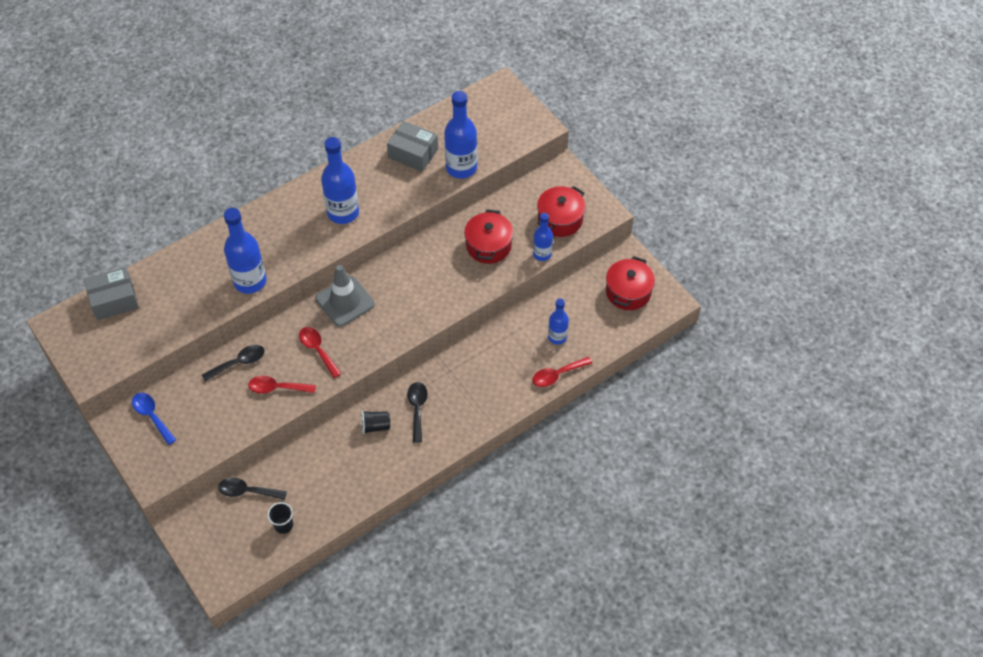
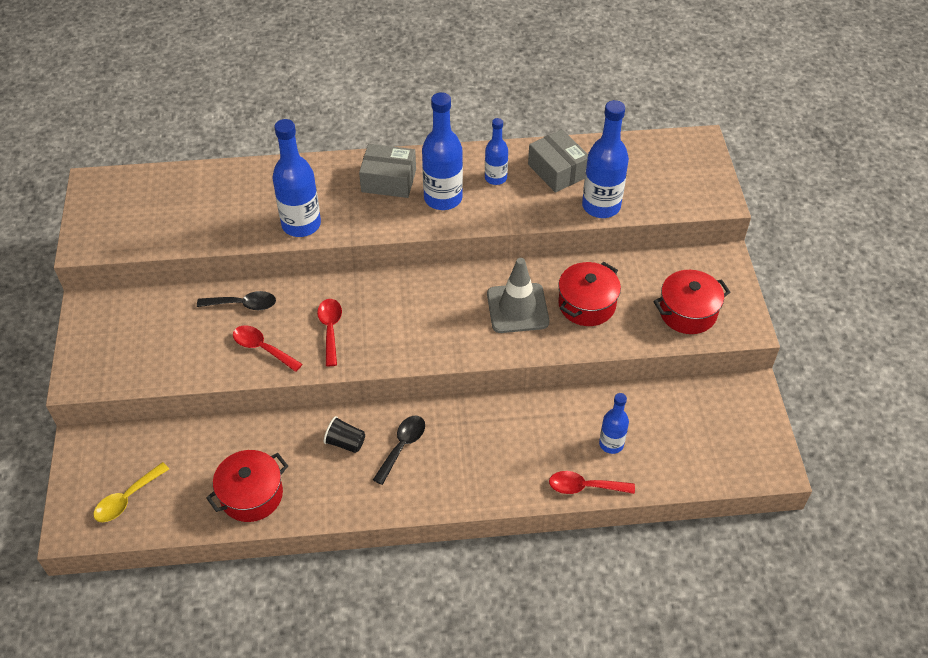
camera: 30 degrees right, 5 degrees down
grey box [84,267,139,320] -> grey box moved to [359,144,416,198]
blue spoon [132,393,176,445] -> none
black spoon [218,477,287,500] -> none
black cup [267,502,293,534] -> none
grey traffic cone [315,265,375,327] -> grey traffic cone moved to [487,258,549,333]
blue bottle [533,213,553,261] -> blue bottle moved to [485,118,508,185]
red pot [606,256,655,310] -> red pot moved to [206,450,288,522]
none -> yellow spoon [94,462,169,522]

